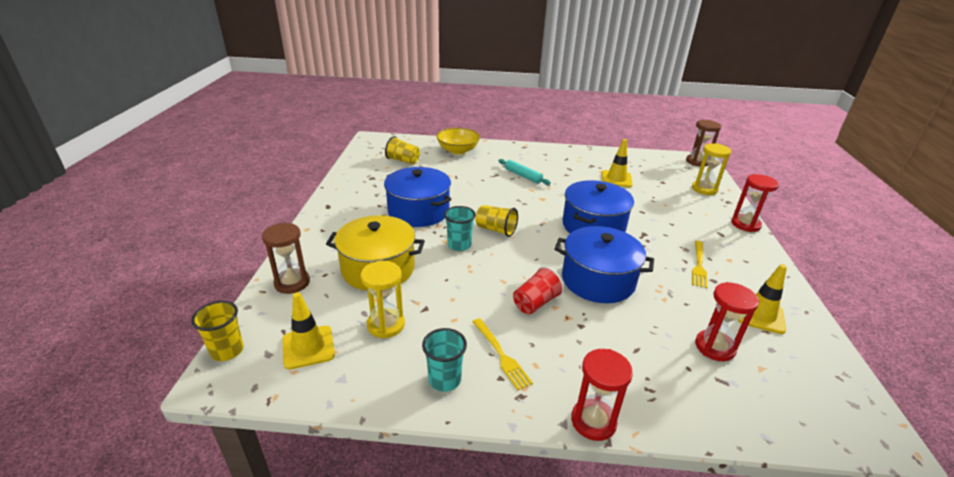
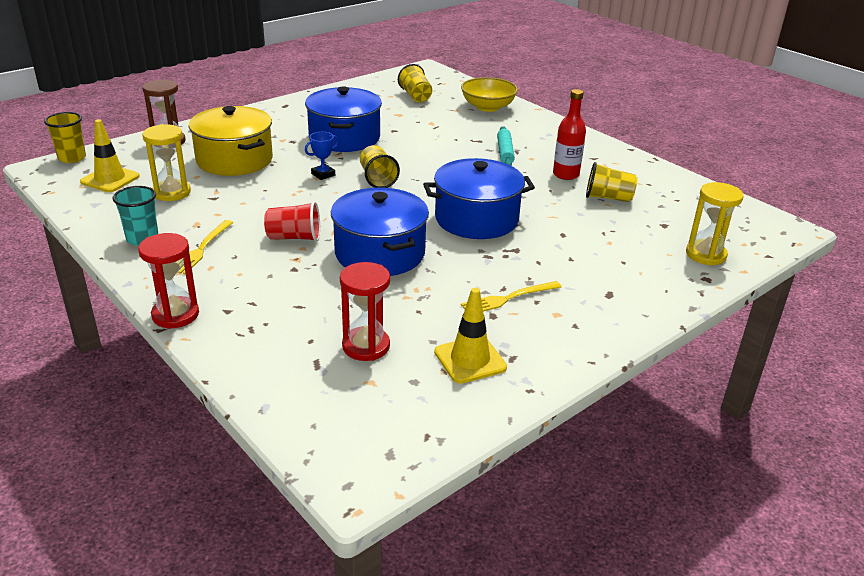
camera: 45 degrees right, 0 degrees up
turquoise cup [444,206,476,251] -> blue trophy [305,132,339,180]
yellow traffic cone [602,139,633,188] -> yellow cup [586,162,637,202]
brown hourglass [686,119,721,167] -> none
red hourglass [731,174,779,232] -> none
none -> red bottle [553,89,586,180]

